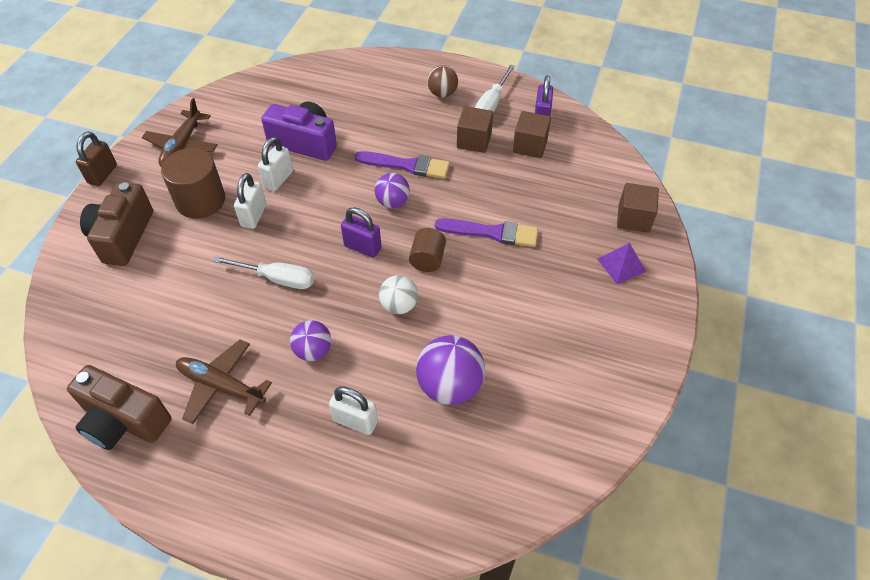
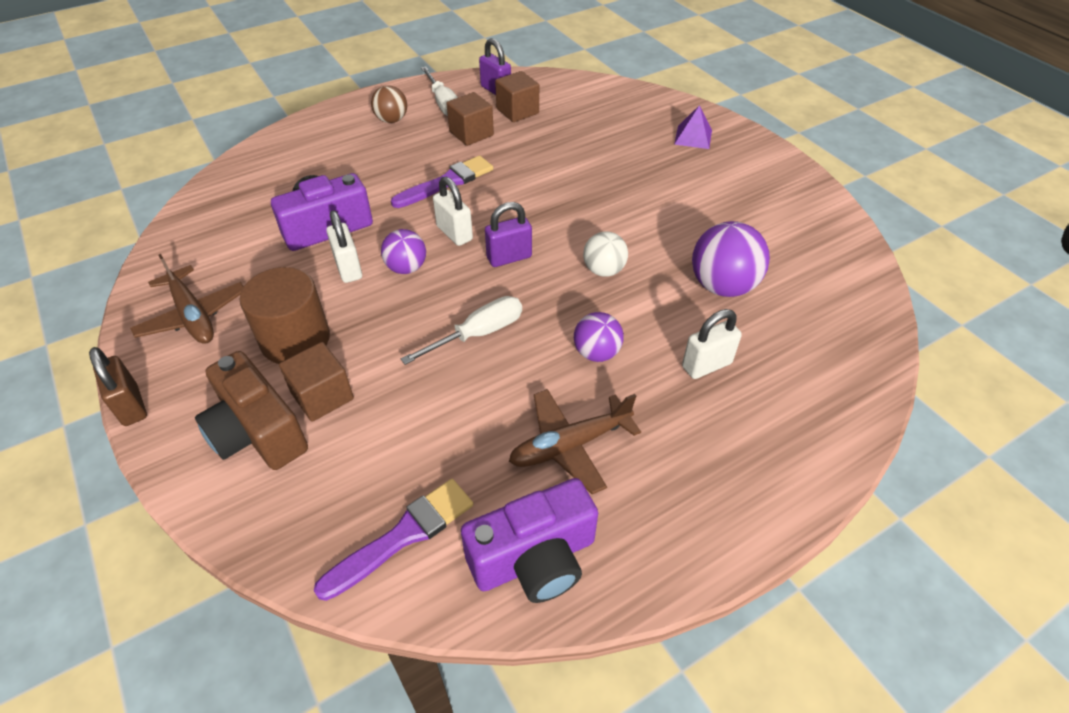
camera: 50 degrees left, 5 degrees down
brown camera [67,365,171,450] -> purple camera [461,478,598,603]
white padlock [234,173,266,229] -> white padlock moved to [433,177,473,246]
purple ball [374,173,410,208] -> purple ball moved to [381,229,426,274]
brown cylinder [409,228,446,272] -> none
purple brush [435,218,538,247] -> purple brush moved to [314,479,473,601]
brown cube [617,183,659,233] -> brown cube moved to [279,342,354,422]

